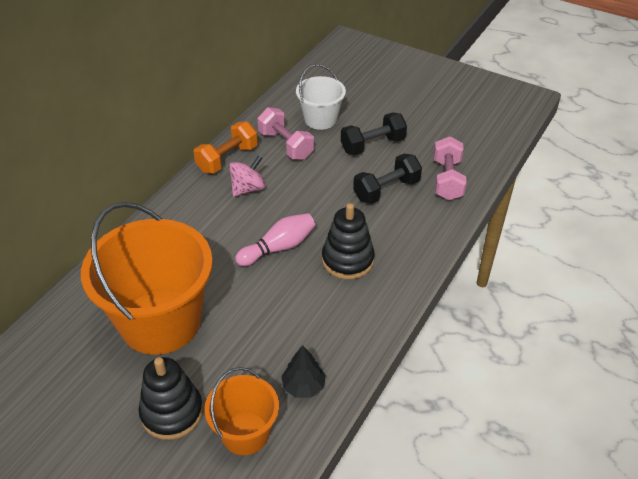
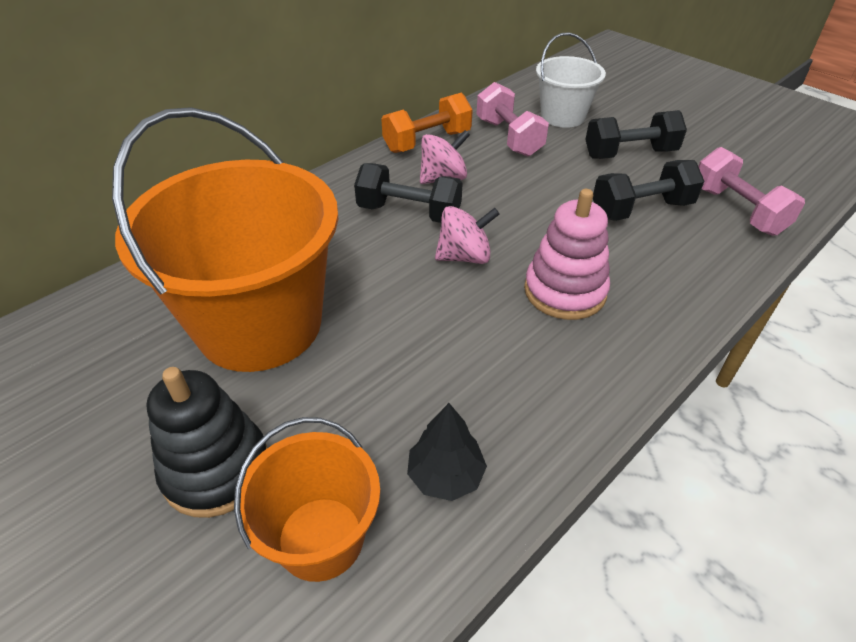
camera: 15 degrees right, 0 degrees up
pink bowling pin [235,213,315,266] -> pink spinning top [435,206,500,264]
black stacking toy [322,203,375,279] -> pink stacking toy [524,189,610,320]
pink dumbbell [434,136,467,200] -> pink dumbbell turned 45 degrees counterclockwise [698,147,805,236]
none -> black dumbbell [354,163,463,223]

